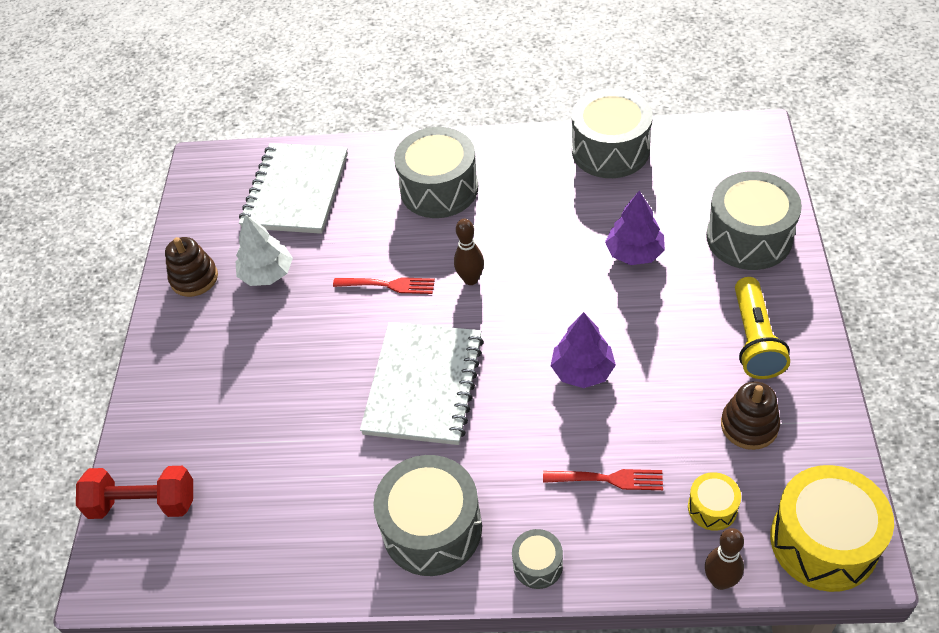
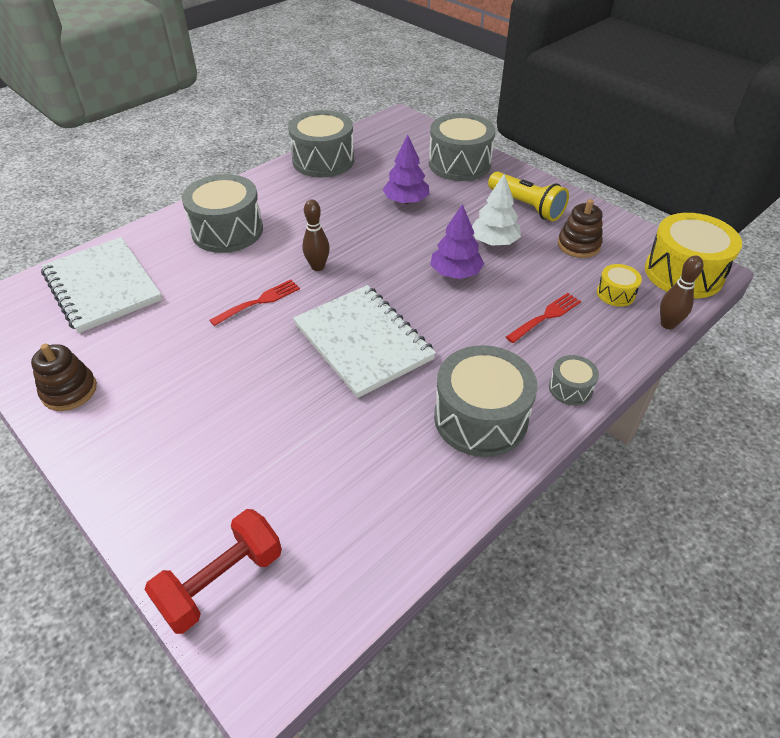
camera: 50 degrees left, 5 degrees down
white tree [236,214,293,286] -> white tree moved to [472,174,521,246]

